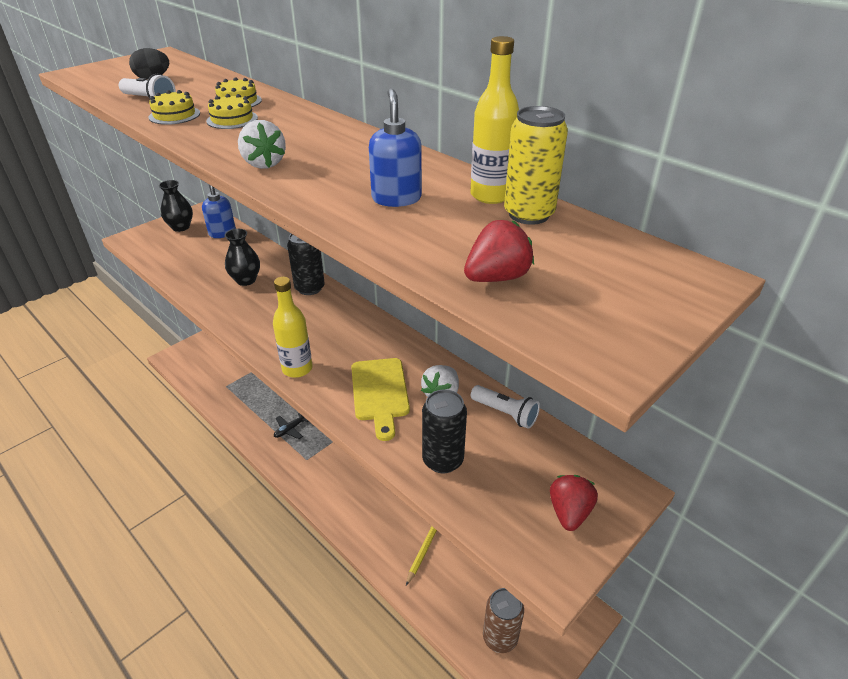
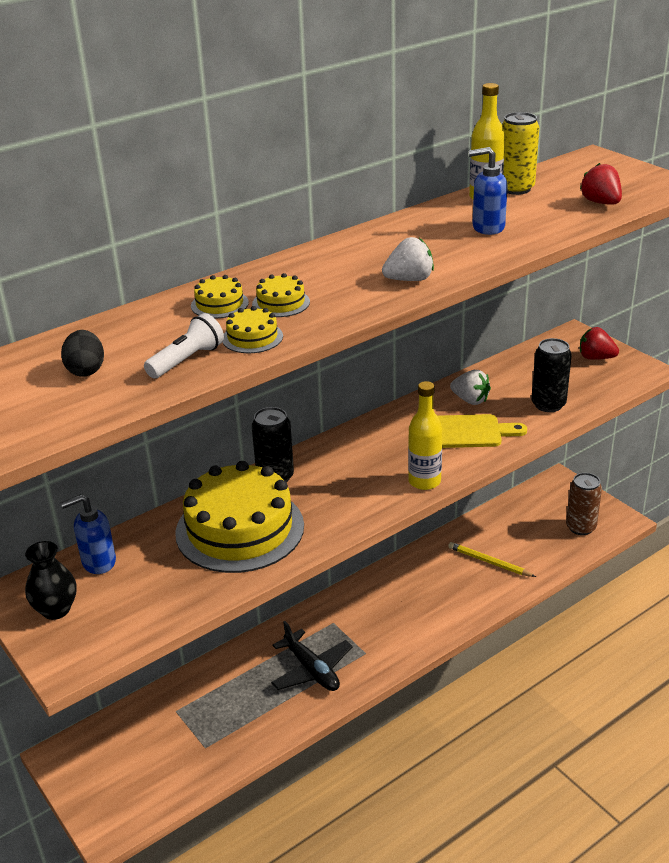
camera: 80 degrees left, 5 degrees down
black vase [225,229,260,286] -> yellow cake [175,461,304,573]
black plane [274,413,308,439] -> black plane [271,621,353,691], size x1.75
white flashlight [471,385,540,429] -> none

